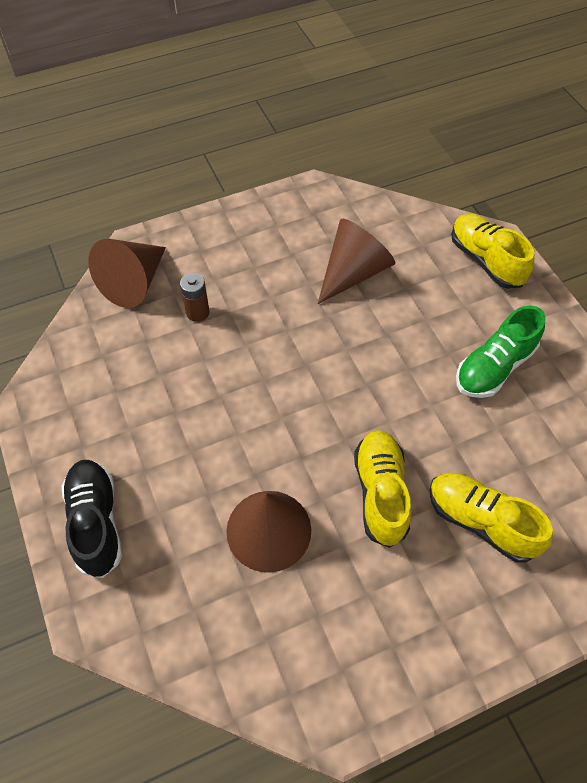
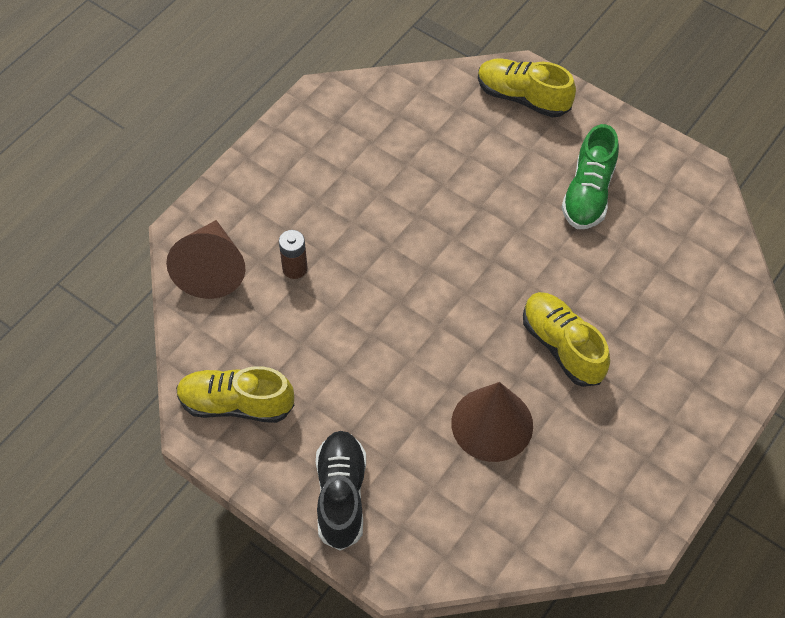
camera: 30 degrees left, 0 degrees up
black shoe [62,460,122,578] -> black shoe turned 45 degrees clockwise [316,431,366,551]
brown cone [318,219,395,304] -> none
yellow shoe [430,473,553,563] -> yellow shoe moved to [176,366,294,423]

